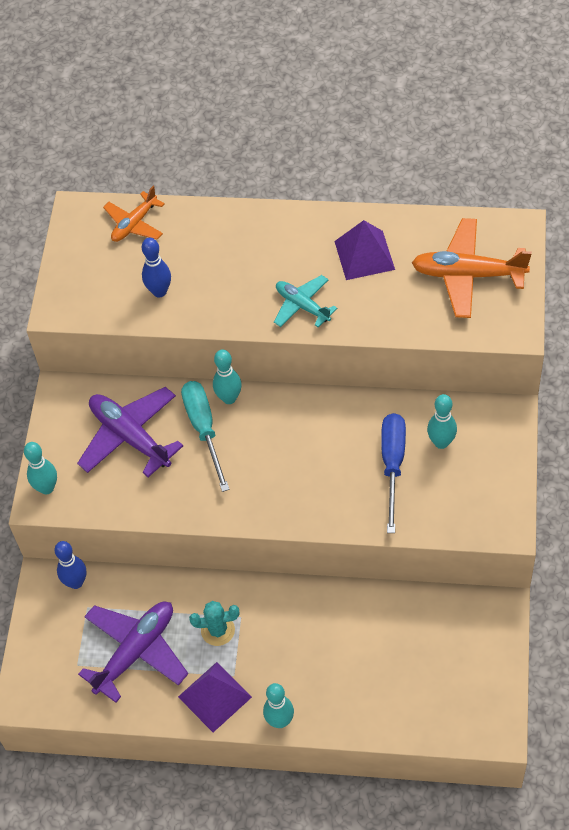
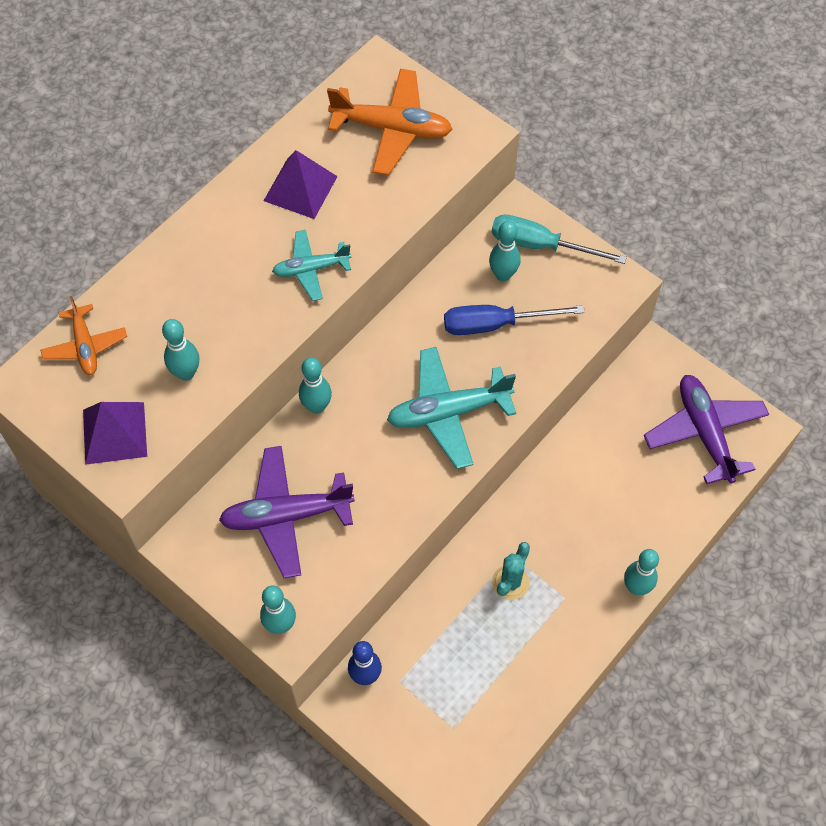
camera: 60 degrees left, 5 degrees up
purple plane [78,602,188,703] -> purple plane moved to [644,375,769,484]
blue bowling pin [142,238,171,298] -> turquoise bowling pin [162,319,199,381]
purple pyramid [178,662,252,732] -> purple pyramid moved to [83,402,147,465]
turquoise screwdriver [181,381,230,492] -> turquoise screwdriver moved to [492,215,627,264]
blue screwdriver [381,413,406,533] -> blue screwdriver turned 45 degrees counterclockwise [444,305,585,335]
orange plane [412,218,532,318] -> orange plane turned 120 degrees counterclockwise [327,69,452,175]
none -> turquoise plane [387,347,516,469]

